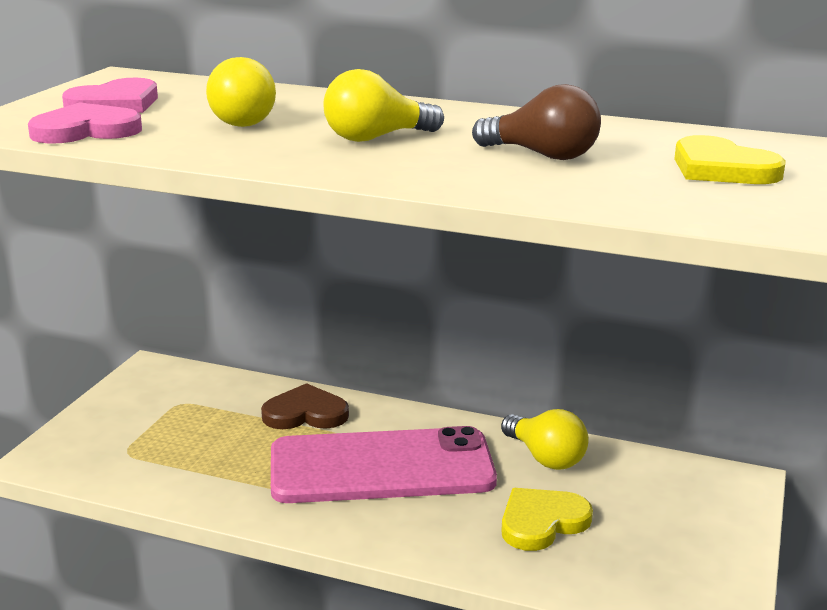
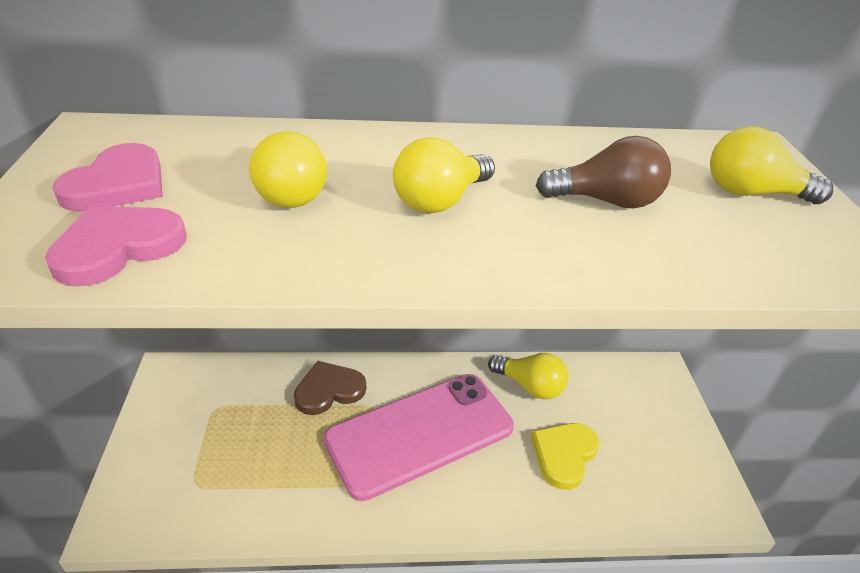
camera: 25 degrees left, 15 degrees up
yellow heart [674,135,786,184] -> yellow light bulb [710,126,833,204]

